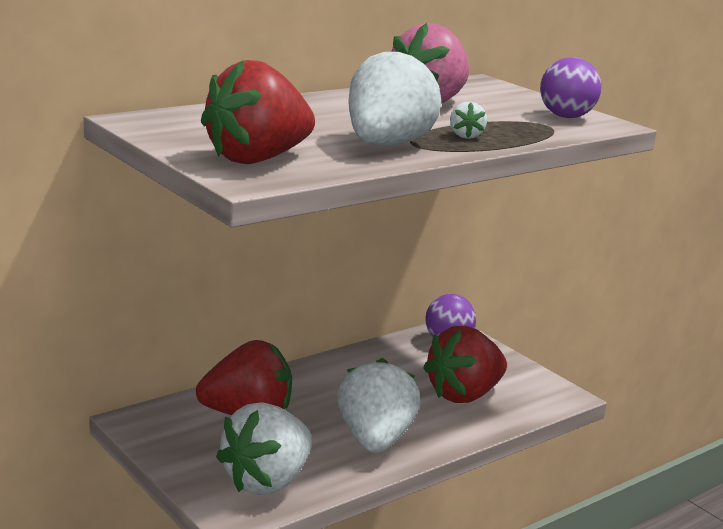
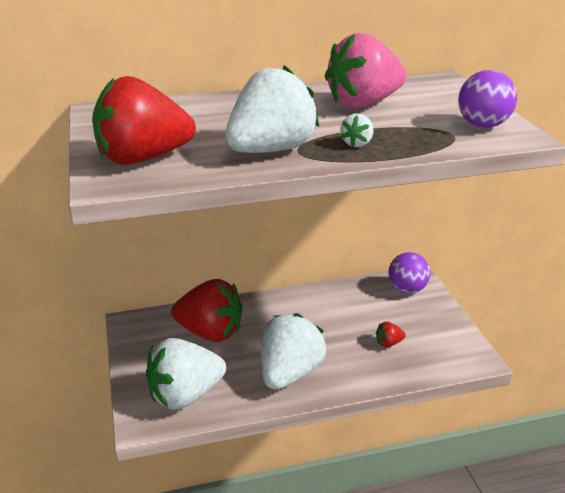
camera: 25 degrees right, 10 degrees up
red strawberry [423,326,507,403] -> red strawberry [376,321,406,347], size x0.41

